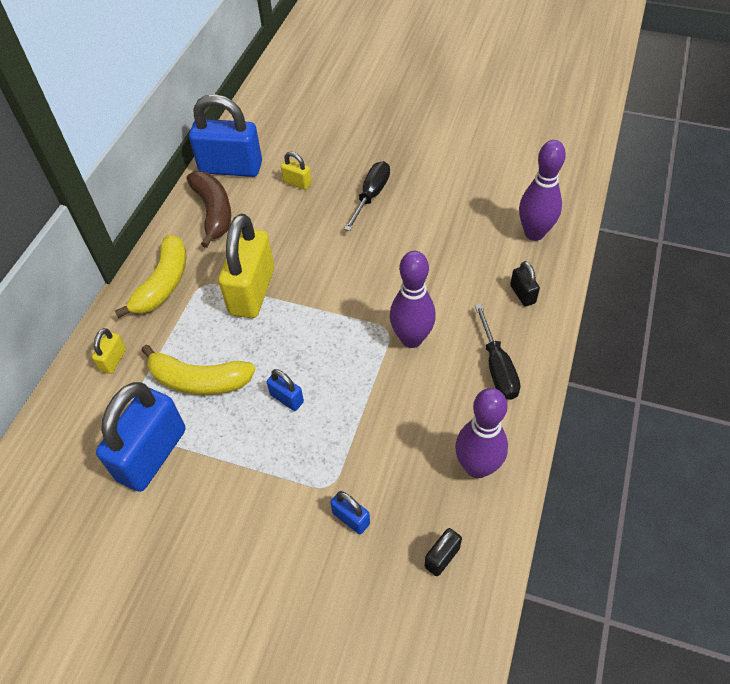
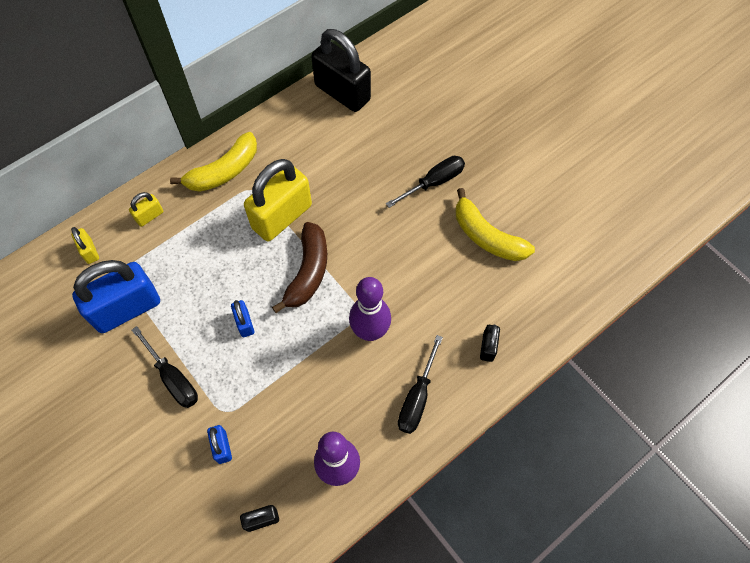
camera: 30 degrees right, 10 degrees up
yellow banana [141,345,256,395] -> yellow banana moved to [455,188,535,261]
brown banana [187,171,231,248] -> brown banana moved to [272,222,327,313]
blue padlock [189,94,262,177] -> black padlock [311,29,371,112]
yellow padlock [281,152,312,190] -> yellow padlock moved to [71,227,99,264]
purple bowling pin [519,140,566,241] -> none
none -> black screwdriver [132,326,198,408]

